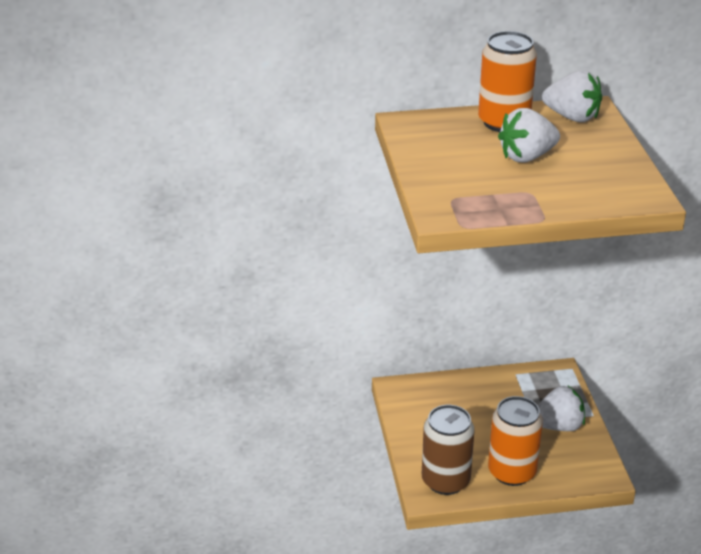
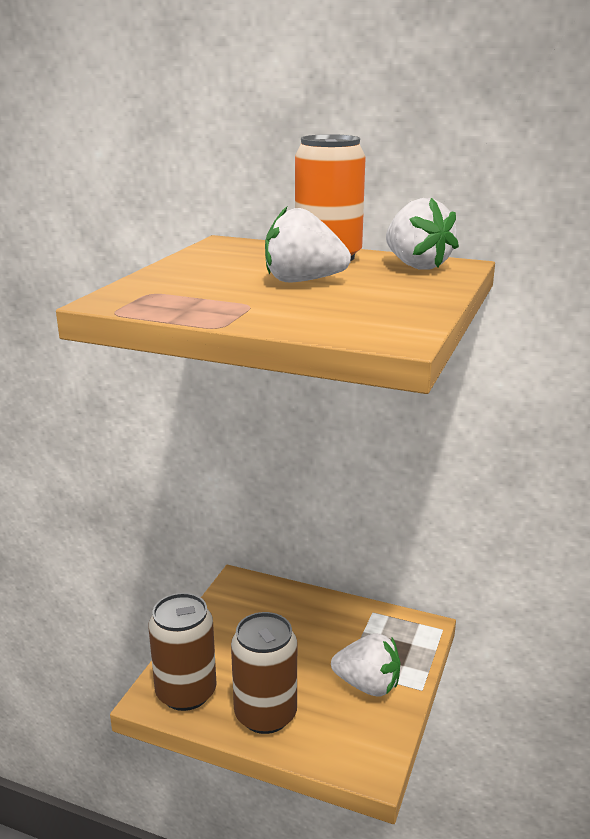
camera: 30 degrees right, 10 degrees down
orange can [488,396,543,486] -> brown can [231,612,297,734]

